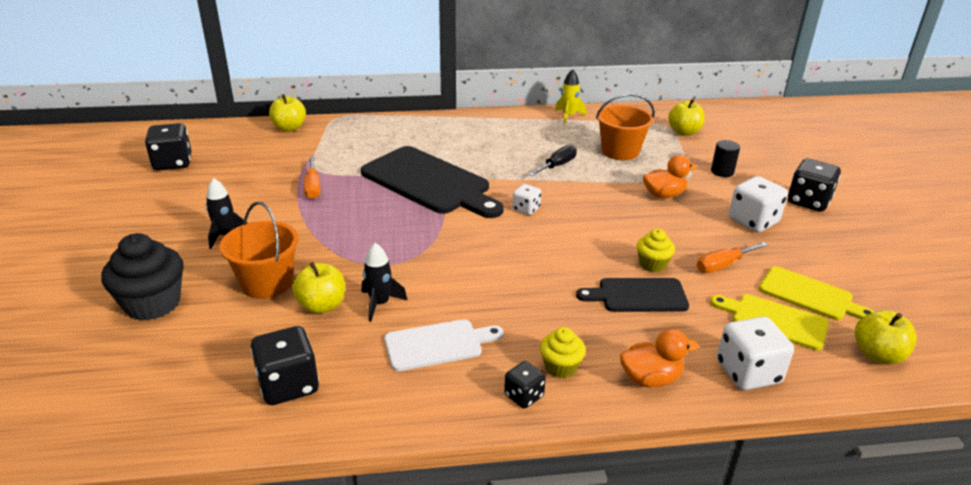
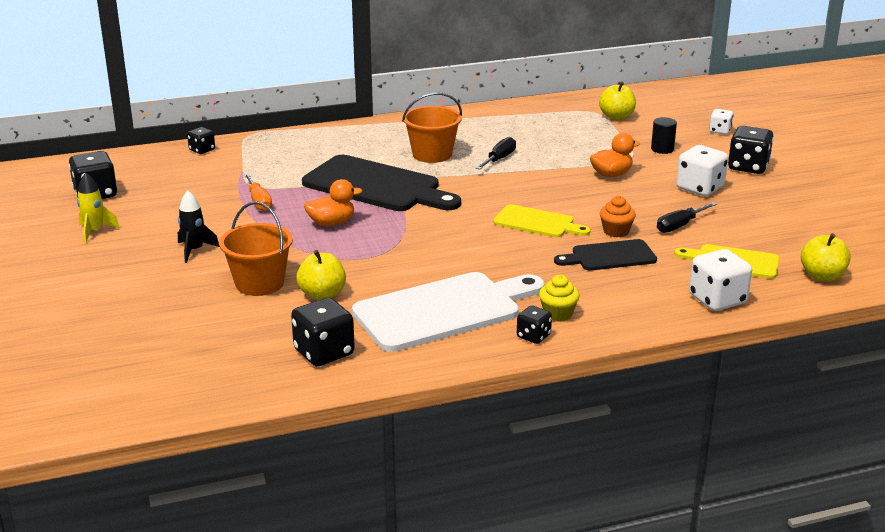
camera: 10 degrees left, 5 degrees down
black cupcake [101,233,184,321] -> none
yellow apple [269,94,306,132] -> black dice [187,127,215,154]
black rocket [362,243,407,322] -> none
white cutting board [384,319,504,371] -> white cutting board [352,272,544,352], size x1.82
white dice [513,184,541,215] -> white dice moved to [709,109,733,134]
yellow rocket [555,69,587,124] -> yellow rocket moved to [77,173,120,243]
orange bucket [596,94,655,160] -> orange bucket moved to [402,92,462,163]
orange duck [620,329,699,387] -> orange duck moved to [304,179,362,226]
yellow cupcake [637,229,675,272] -> orange cupcake [600,196,636,237]
orange screwdriver [697,242,768,273] -> black screwdriver [657,202,717,233]
yellow cutting board [759,266,875,320] -> yellow cutting board moved to [493,204,591,237]

